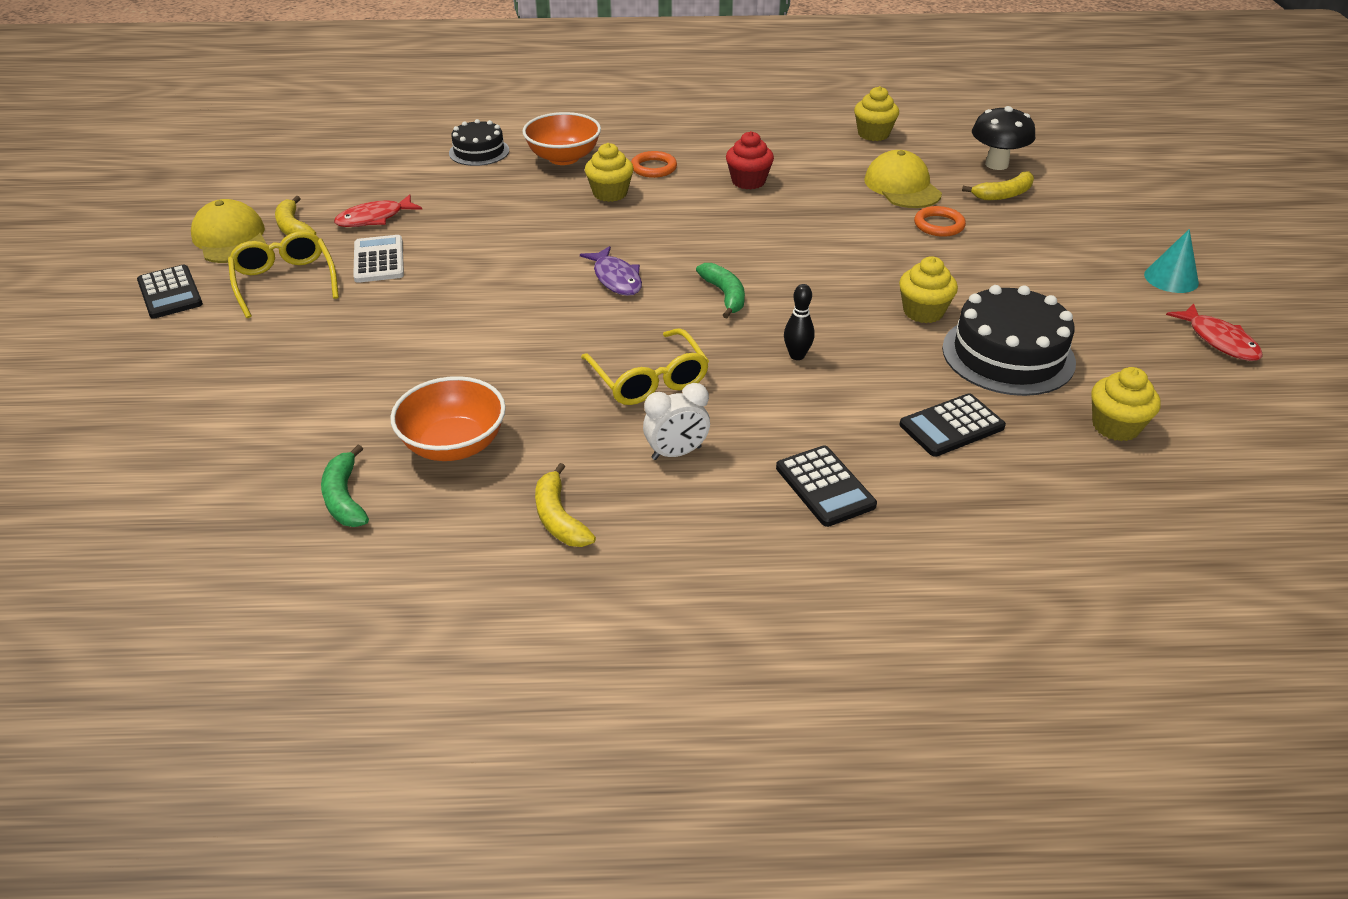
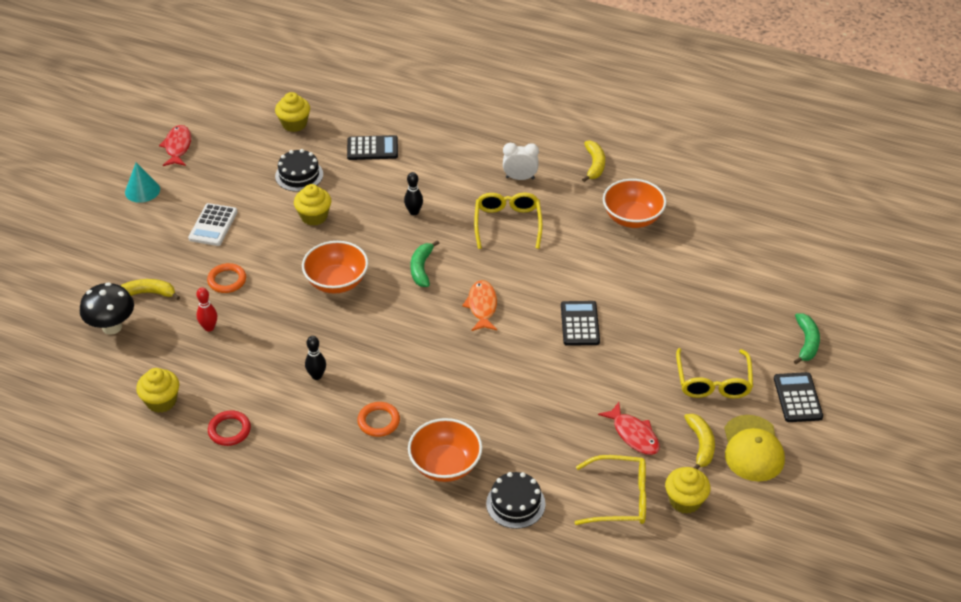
camera: 155 degrees left, 5 degrees up
green banana [321,445,369,527] -> green banana moved to [794,313,820,364]
red fish [334,194,422,227] -> red fish turned 60 degrees clockwise [598,402,660,455]
white calculator [353,235,404,283] -> white calculator moved to [188,203,237,246]
purple fish [580,246,642,296] -> orange fish [462,280,497,331]
yellow cupcake [585,143,634,202] -> yellow cupcake moved to [665,467,711,514]
red cupcake [726,131,774,190] -> black bowling pin [305,336,326,380]
black calculator [776,446,877,527] -> black calculator moved to [561,301,600,346]
yellow cap [864,150,942,208] -> red bowling pin [196,287,217,332]
black cake [942,285,1076,396] -> black cake [275,149,323,192], size x0.61
none -> red ring [208,411,251,446]
none -> orange bowl [302,241,368,294]
none -> yellow glasses [575,455,646,525]

